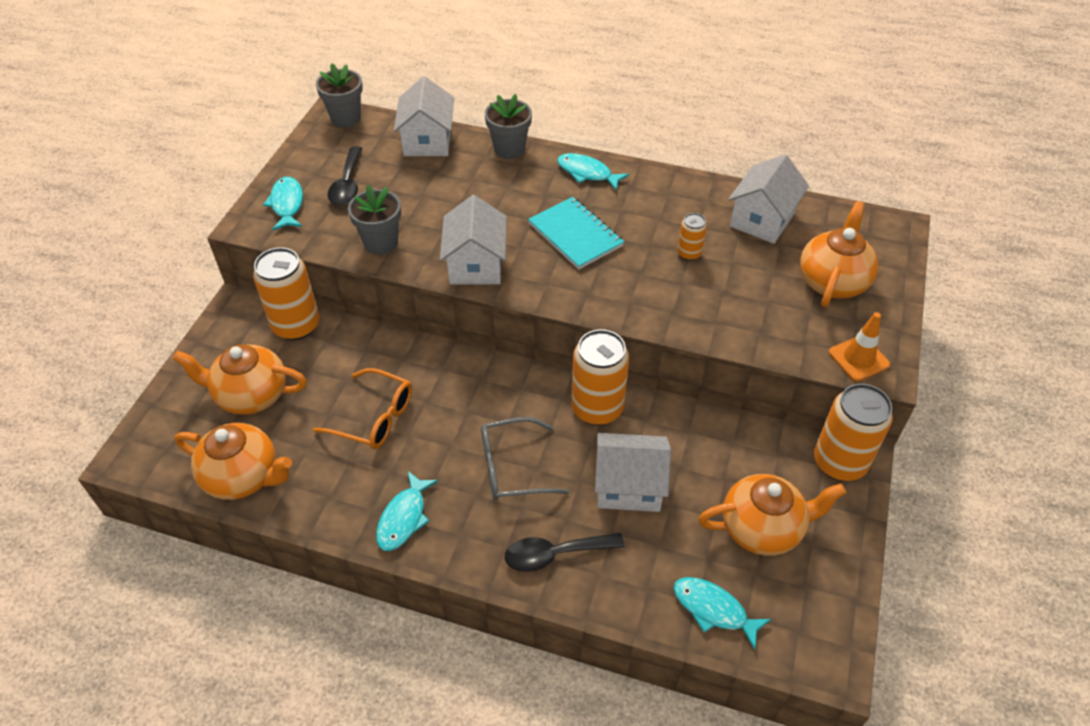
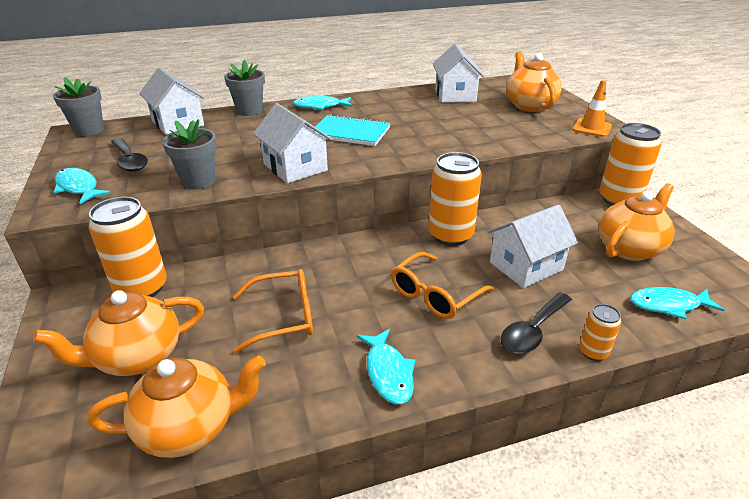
camera: 35 degrees left, 15 degrees down
grey glasses [481,417,569,501] -> orange glasses [391,252,495,319]
orange can [677,213,707,261] -> orange can moved to [579,304,621,361]

